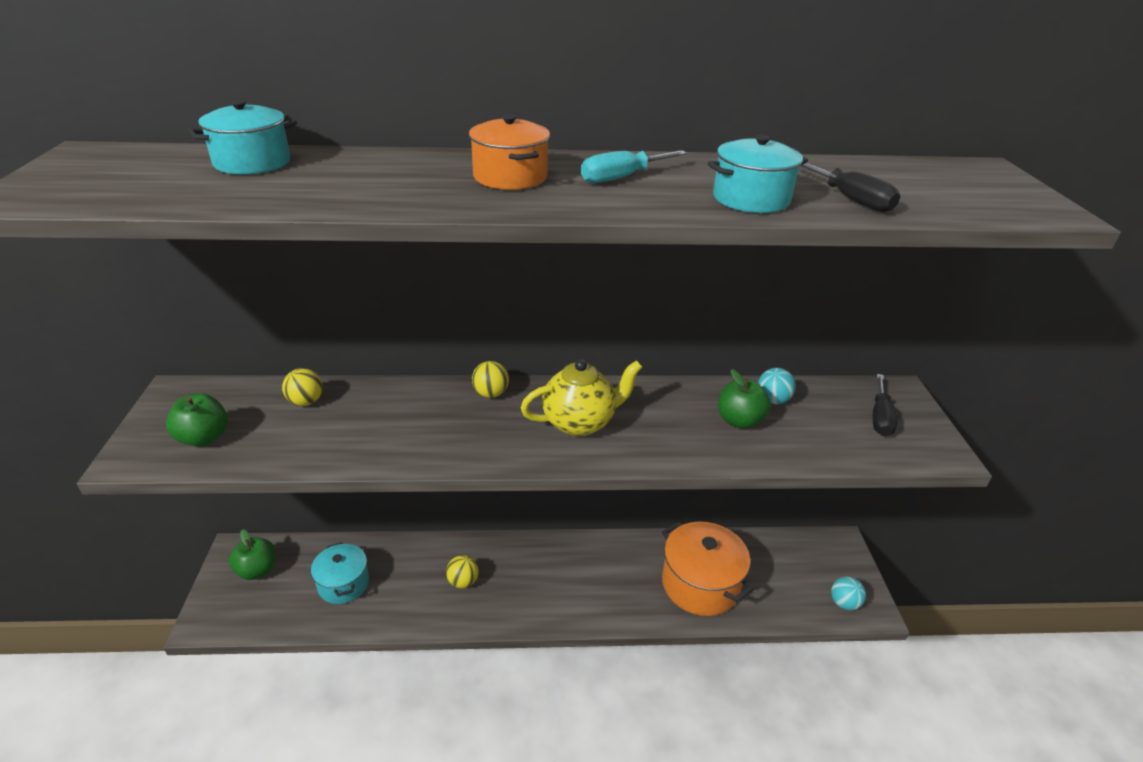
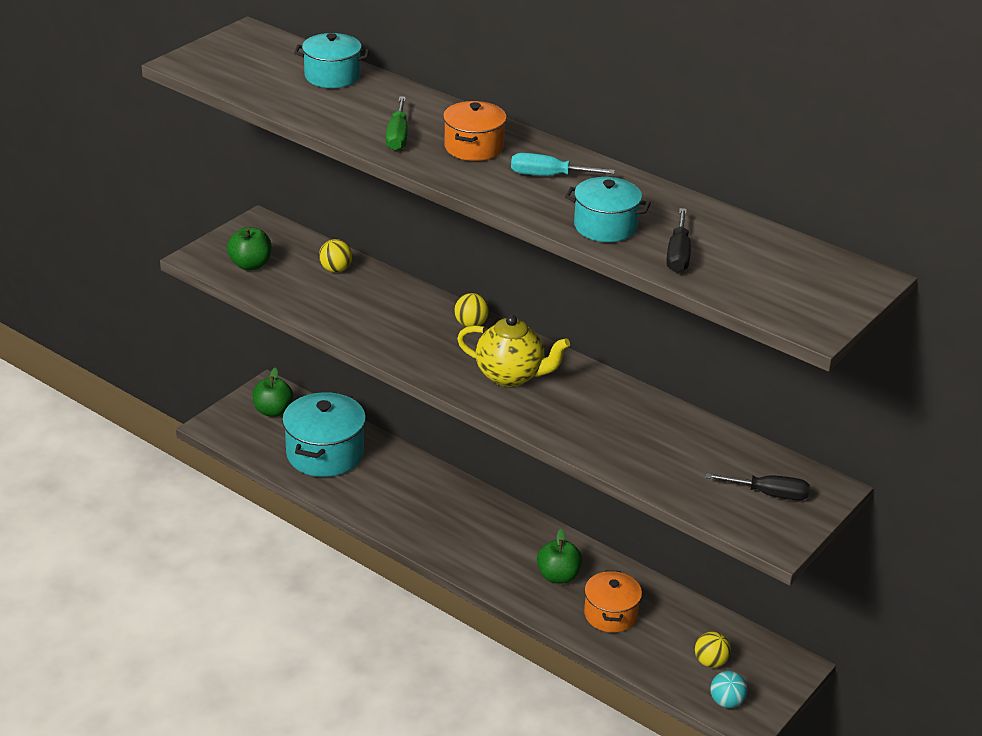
camera: 40 degrees right, 0 degrees up
turquoise pot [311,542,369,604] -> turquoise pot [282,392,366,477], size x1.59
yellow ball [446,555,479,588] -> yellow ball moved to [695,632,731,668]
orange pot [662,521,754,616] -> orange pot [584,570,642,633], size x0.63
green apple [718,369,771,429] -> green apple moved to [537,529,583,583]
turquoise ball [758,368,796,404] -> none
black screwdriver [873,374,897,436] -> black screwdriver turned 135 degrees counterclockwise [705,473,810,500]
none -> green screwdriver [386,96,408,151]

